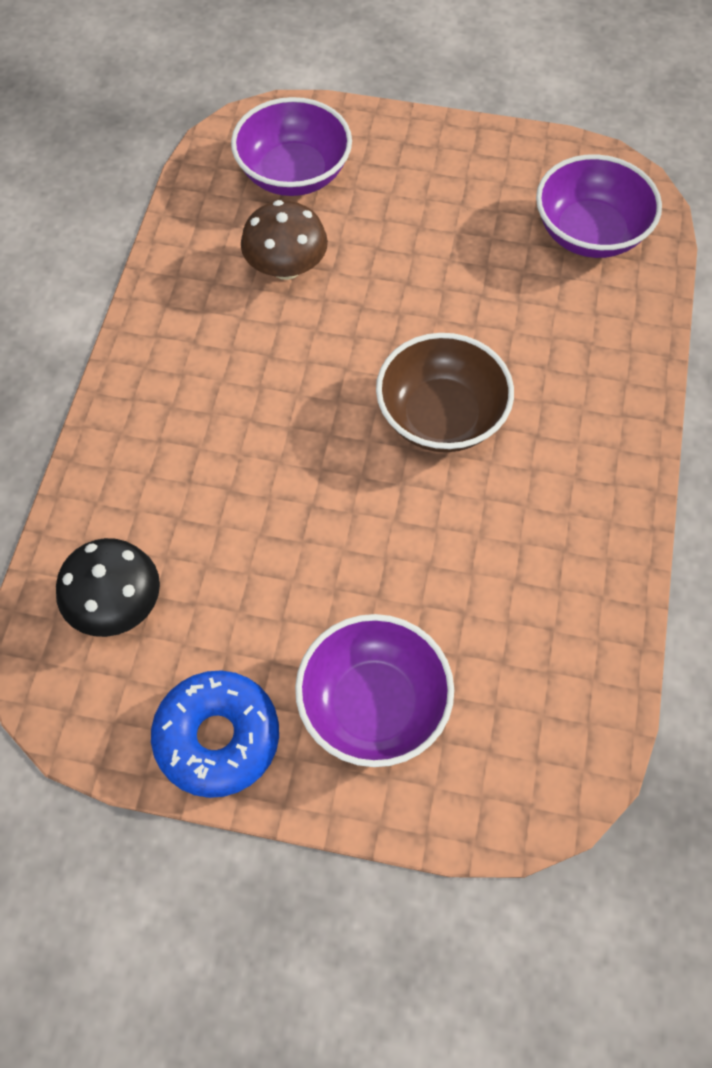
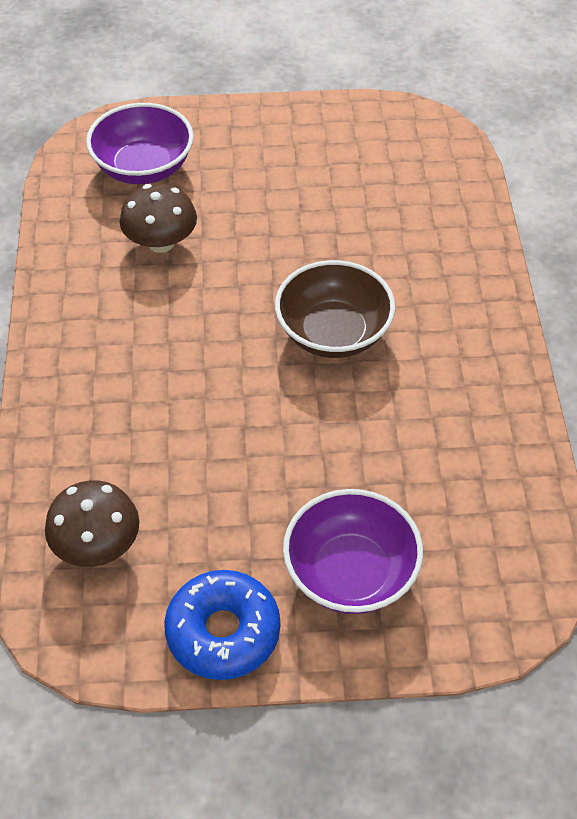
camera: 15 degrees left, 10 degrees down
black mushroom [56,538,160,637] -> brown mushroom [45,480,139,567]
purple bowl [536,154,662,258] -> none

